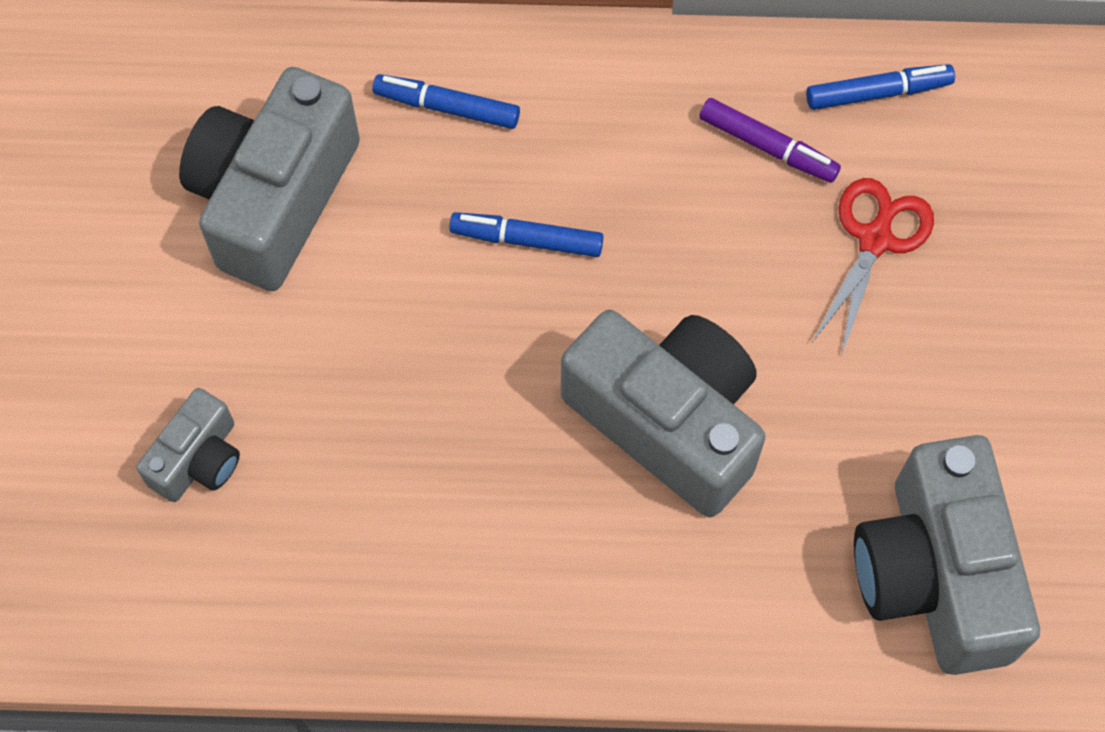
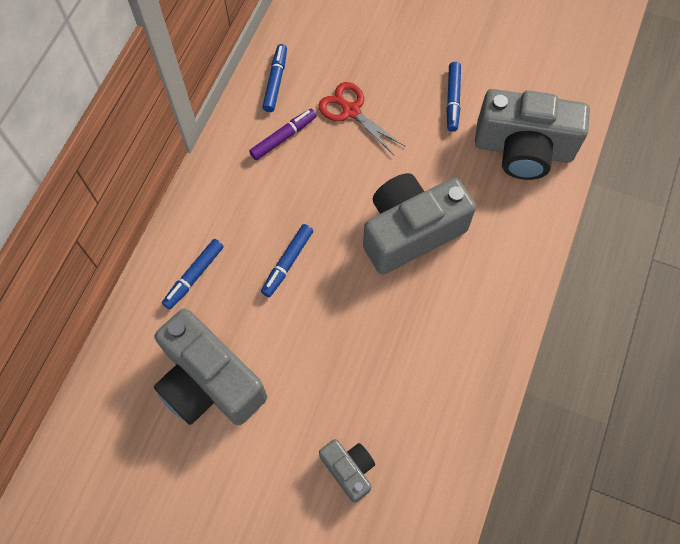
camera: 70 degrees left, 0 degrees up
none -> blue marker [446,62,461,132]

